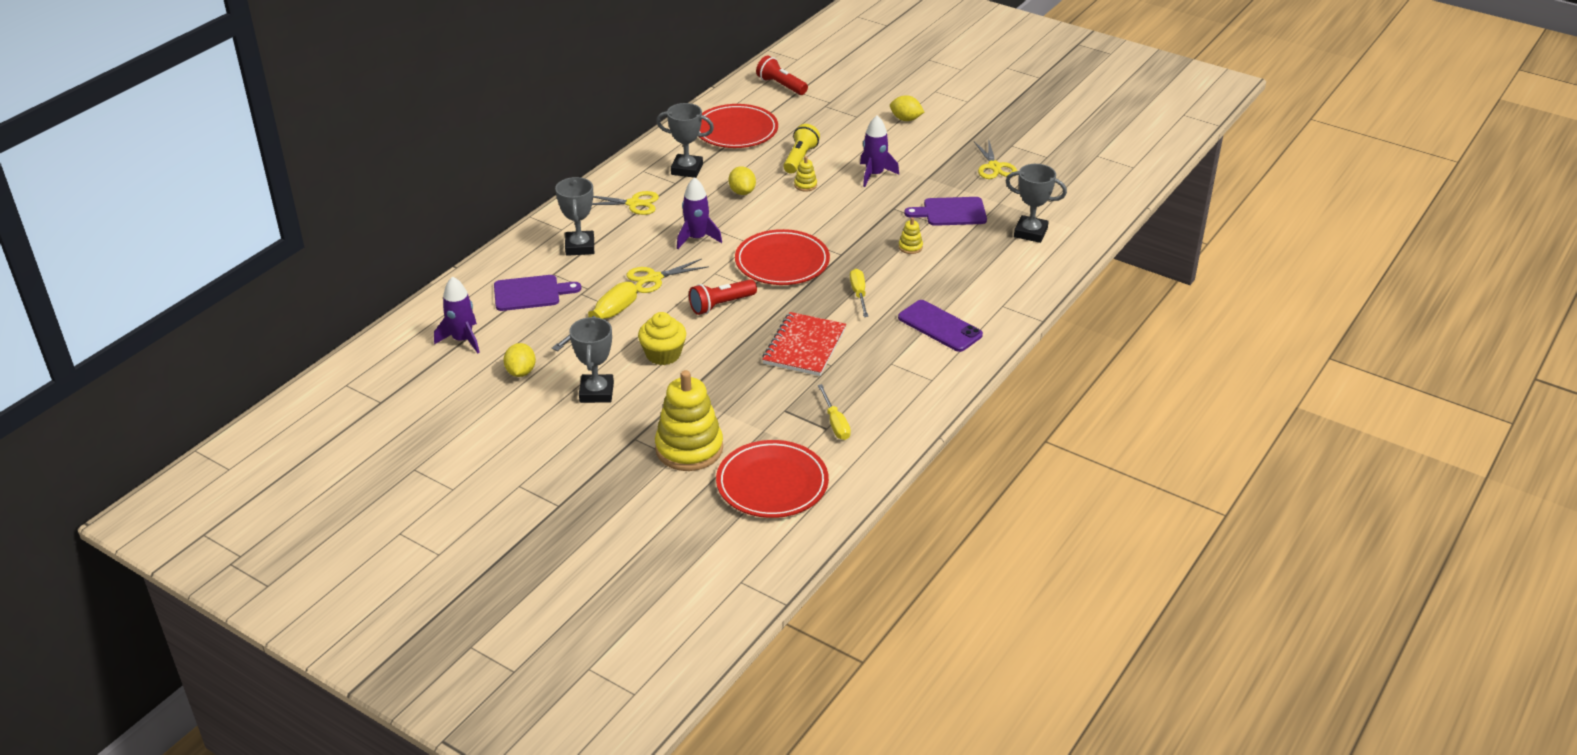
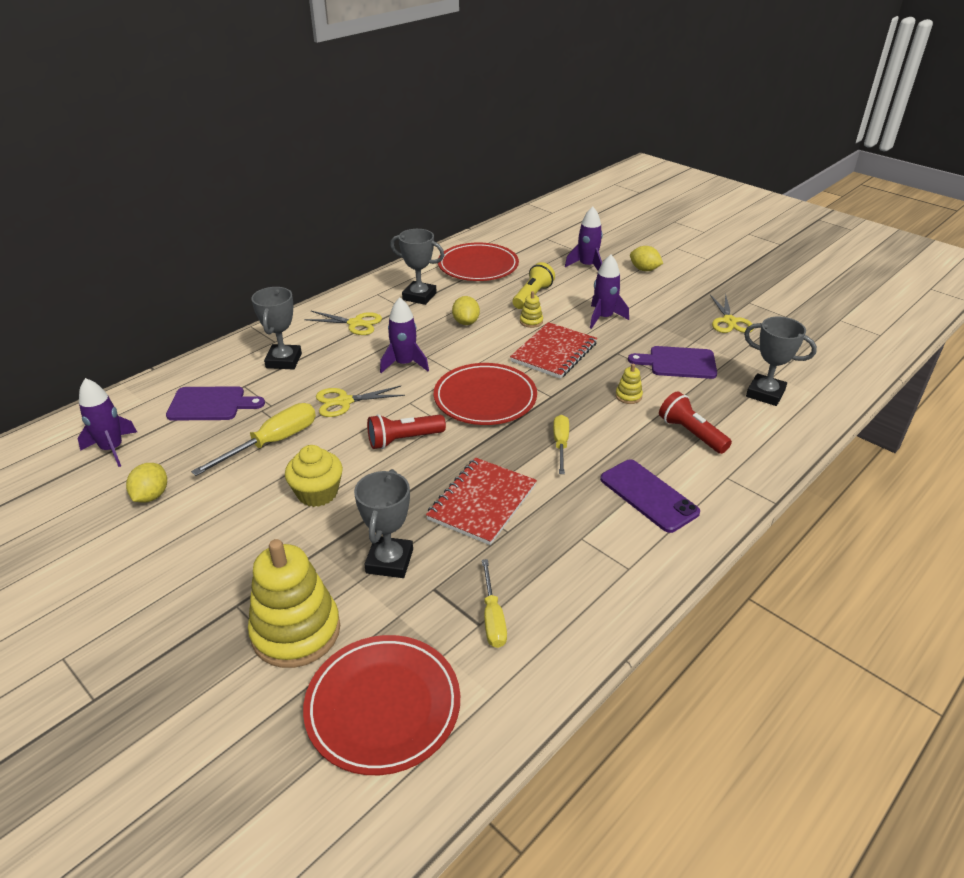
camera: 10 degrees right, 0 degrees up
grey trophy [569,316,614,403] -> grey trophy moved to [354,469,413,578]
red flashlight [756,56,808,95] -> red flashlight moved to [659,391,732,454]
none -> red notebook [510,322,597,379]
none -> purple rocket [565,207,603,271]

